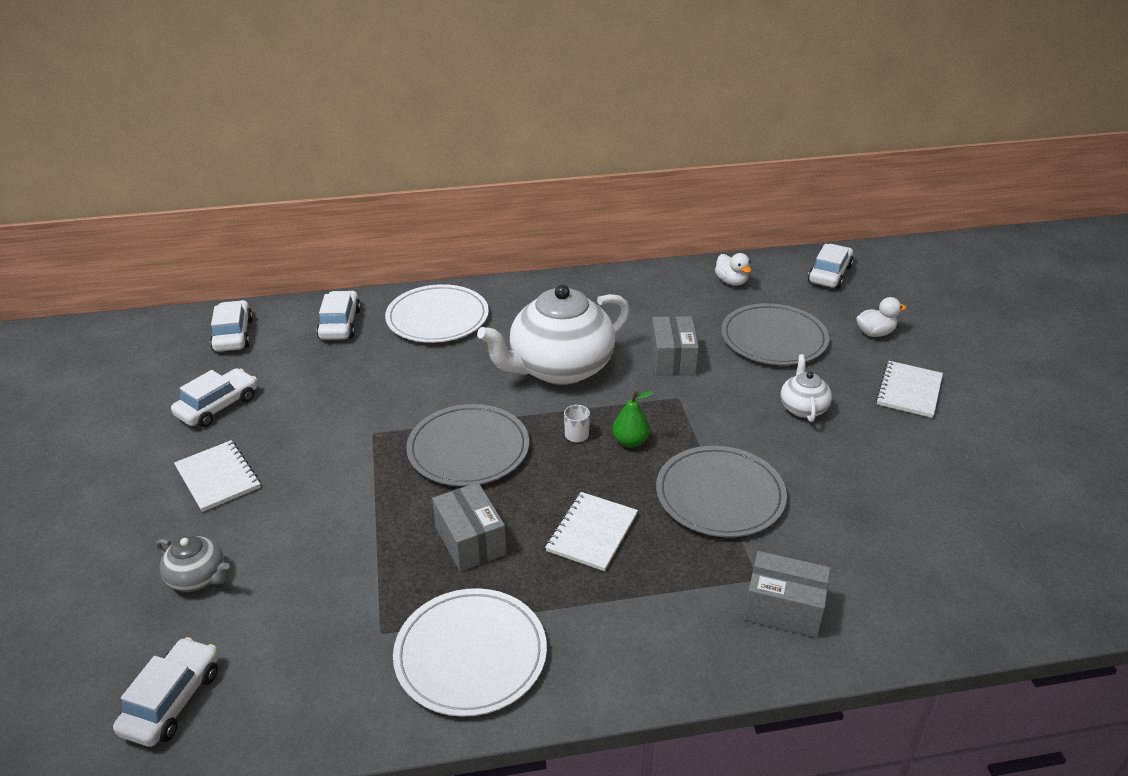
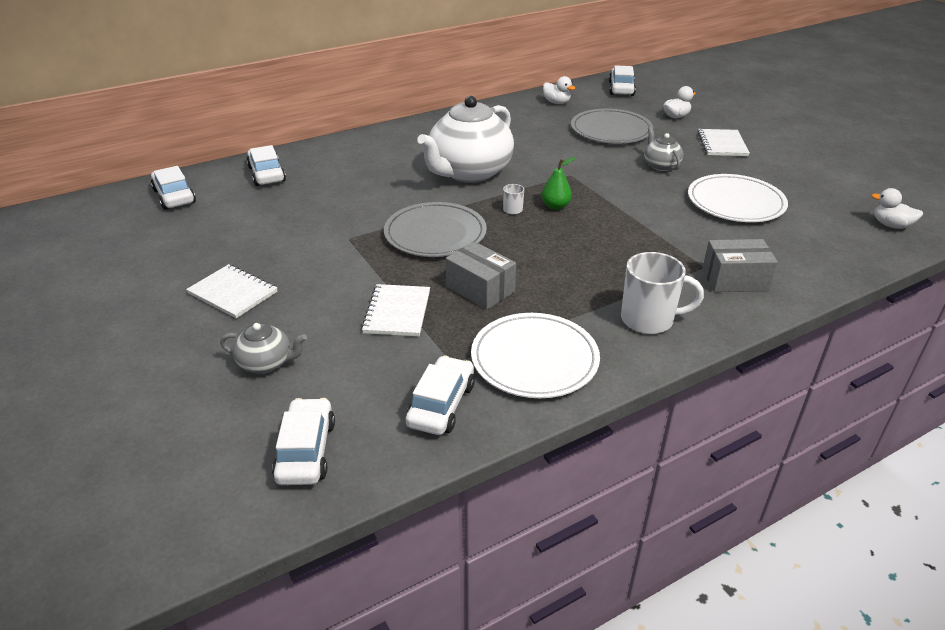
camera: 20 degrees left, 0 degrees up
white car [171,368,257,427] -> white car moved to [406,355,475,435]
white plate [385,284,489,343] -> white plate moved to [688,174,788,222]
white notebook [545,492,638,571] -> white notebook moved to [361,284,430,336]
grey box [651,316,699,376] -> none
grey plate [656,446,787,537] -> none
white teapot [780,354,832,422] -> grey teapot [644,127,683,171]
none -> white mug [621,252,704,334]
none -> white duck [871,188,923,229]

